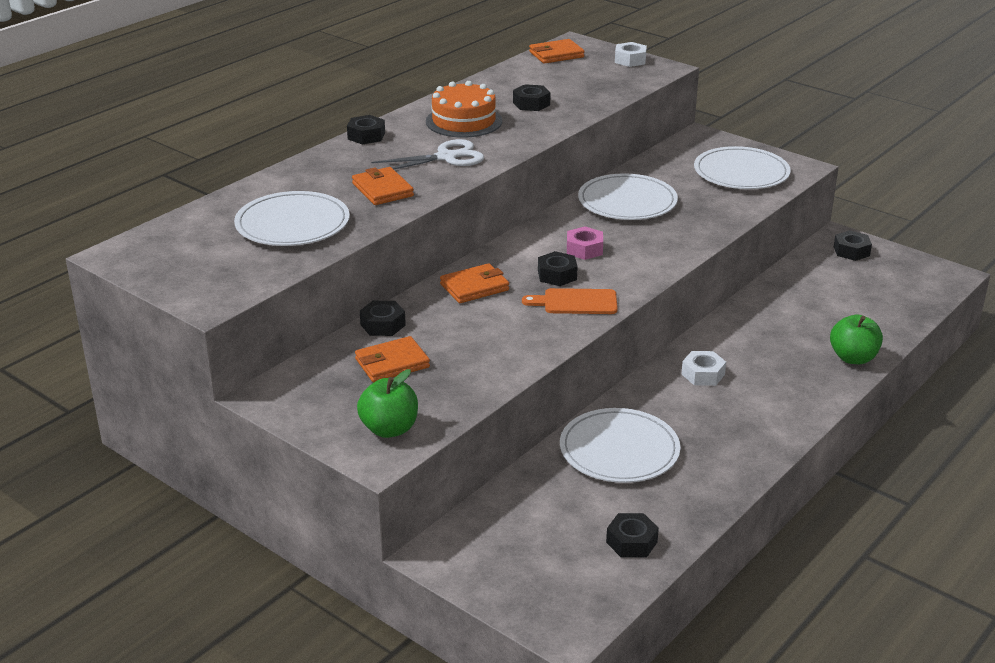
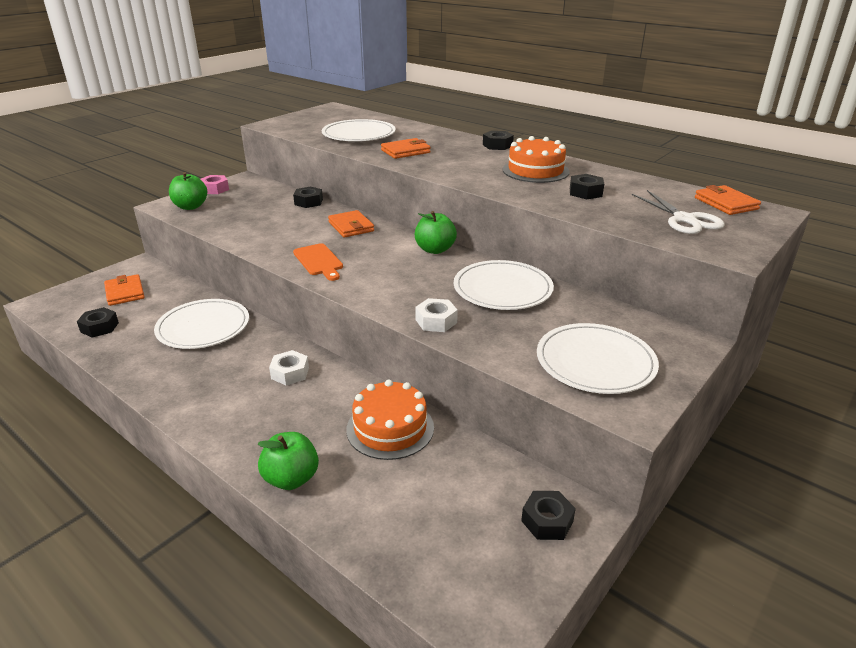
camera: 90 degrees right, 0 degrees up
orange wallet [355,336,430,382] -> orange wallet moved to [104,274,145,306]
white scissors [371,139,484,169] -> white scissors moved to [632,190,725,234]
orange cutting board [522,288,618,314] -> orange cutting board turned 150 degrees clockwise [293,243,343,281]
black nut [538,251,578,286] -> none
pink nut [567,227,603,260] -> pink nut moved to [201,175,229,194]
white nut [615,42,647,67] -> white nut moved to [415,298,458,332]
none -> orange cake [346,379,434,460]
none -> green apple [415,211,457,254]

